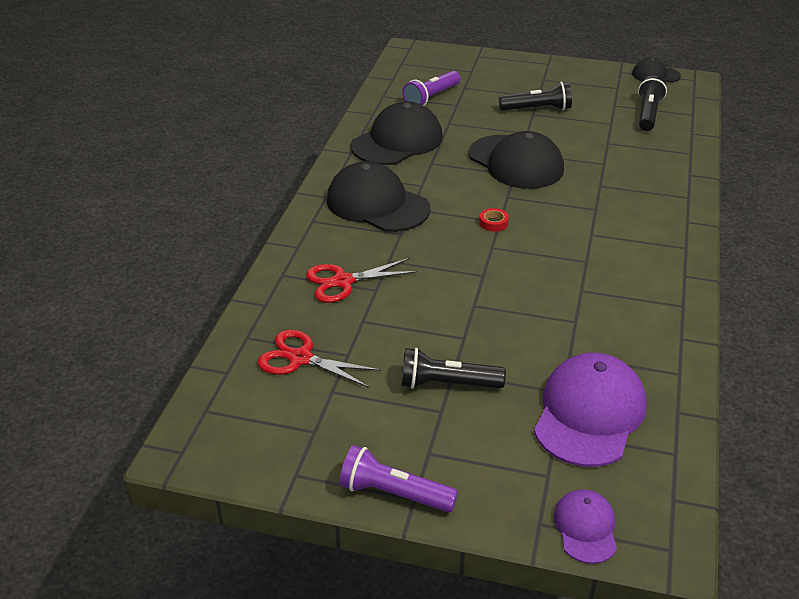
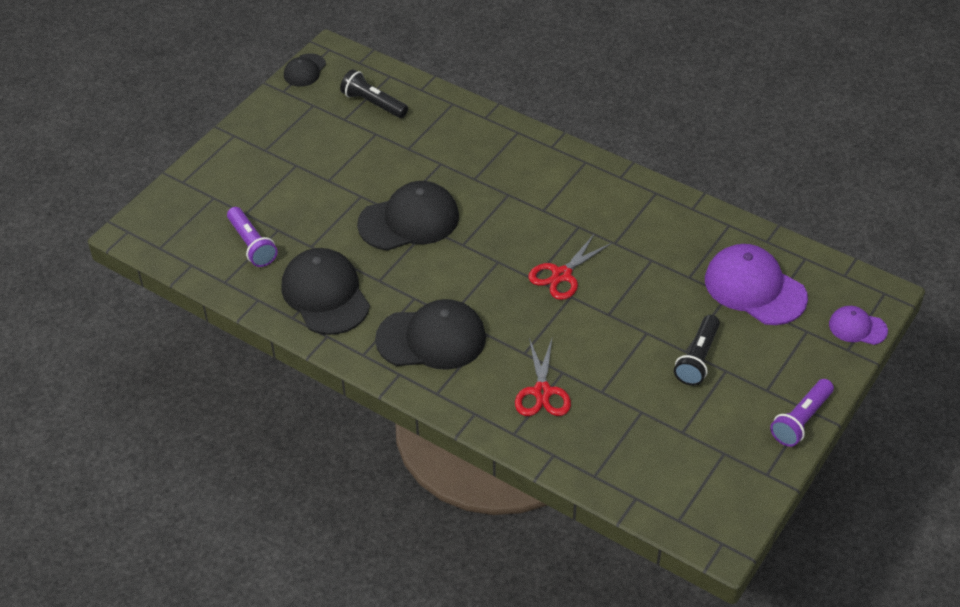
camera: 70 degrees left, 10 degrees up
red scissors [258,330,381,388] -> red scissors moved to [528,233,612,300]
black cap [327,161,430,232] -> black cap turned 150 degrees counterclockwise [375,299,486,370]
red tape [479,208,509,232] -> none
black flashlight [499,82,572,111] -> none

